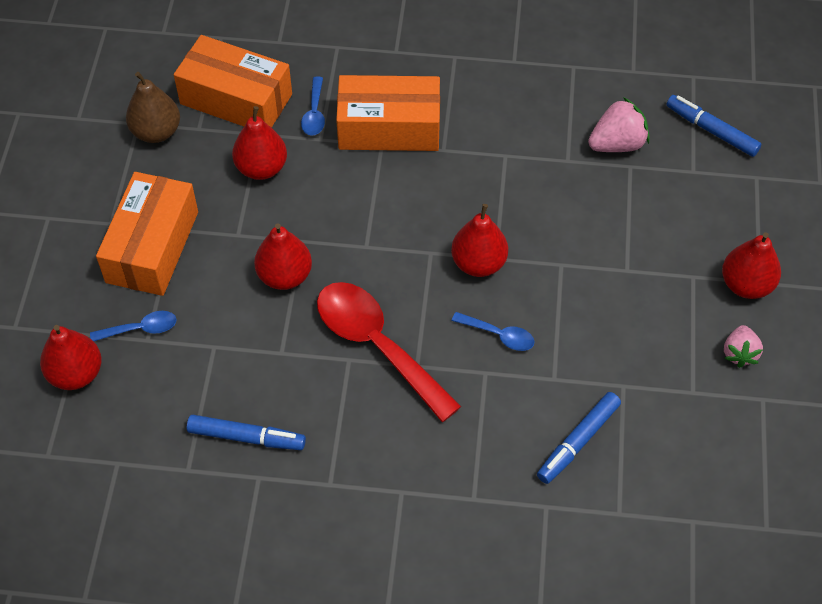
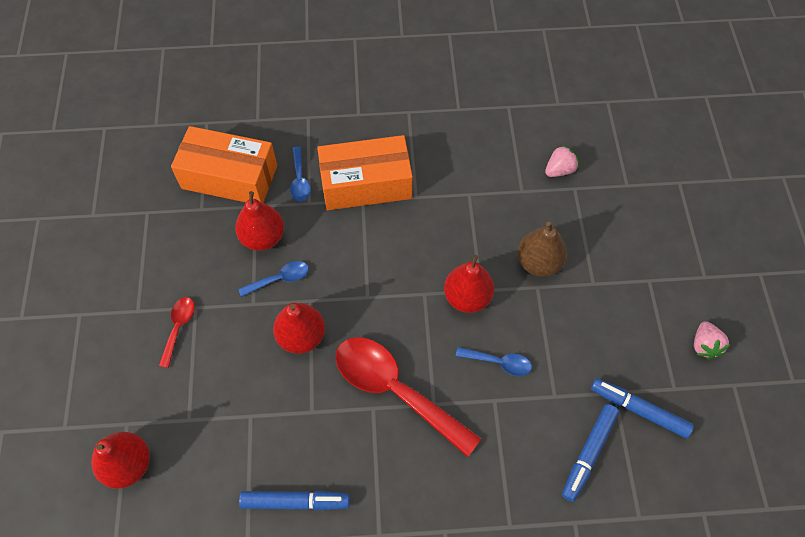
camera: 10 degrees left, 5 degrees up
blue spoon [90,311,177,341] -> blue spoon moved to [238,261,309,297]
orange box [96,172,198,296] -> red spoon [159,297,194,368]
brown pear [126,72,180,143] -> brown pear moved to [518,222,567,277]
pink strawberry [588,97,650,152] -> pink strawberry [545,144,579,177], size x0.67
blue marker [666,95,761,157] -> blue marker moved to [591,378,694,438]
red pear [722,232,781,299] -> none

